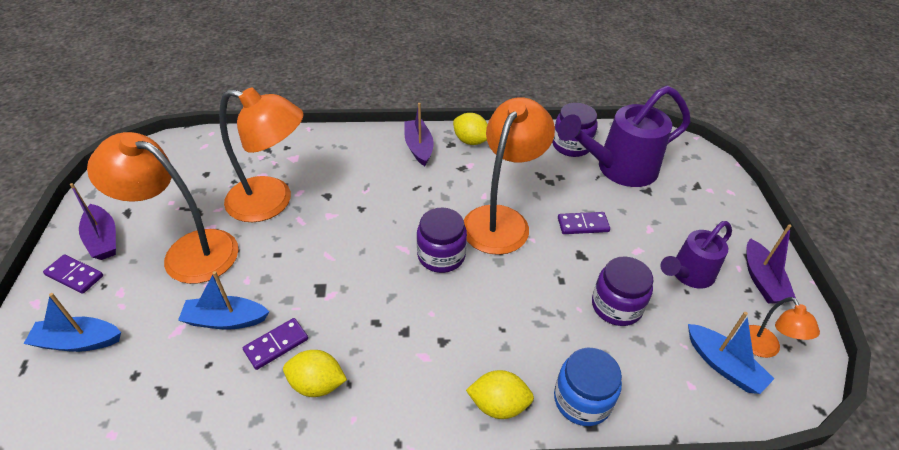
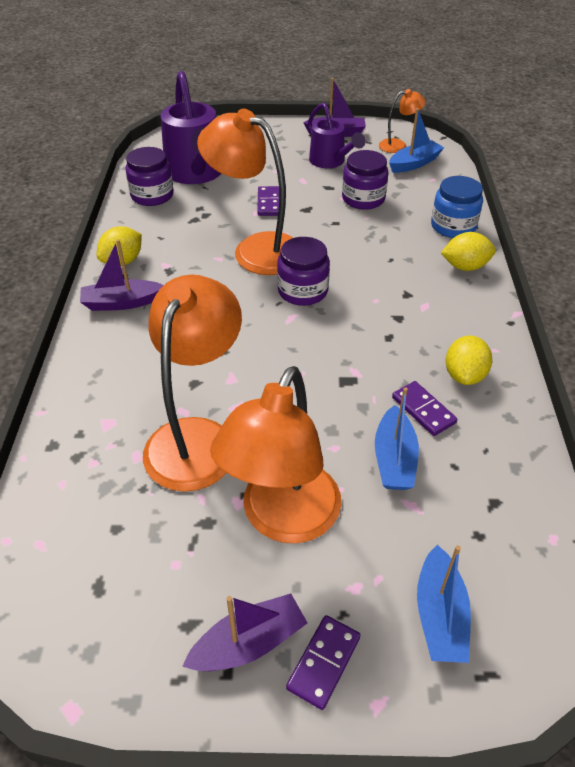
camera: 85 degrees left, 0 degrees up
yellow lemon [466,370,534,419] -> yellow lemon turned 75 degrees clockwise [441,232,496,271]

